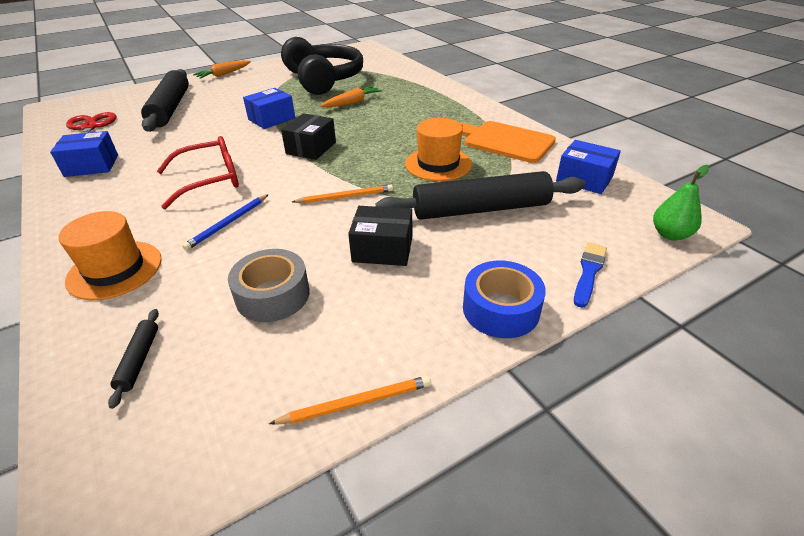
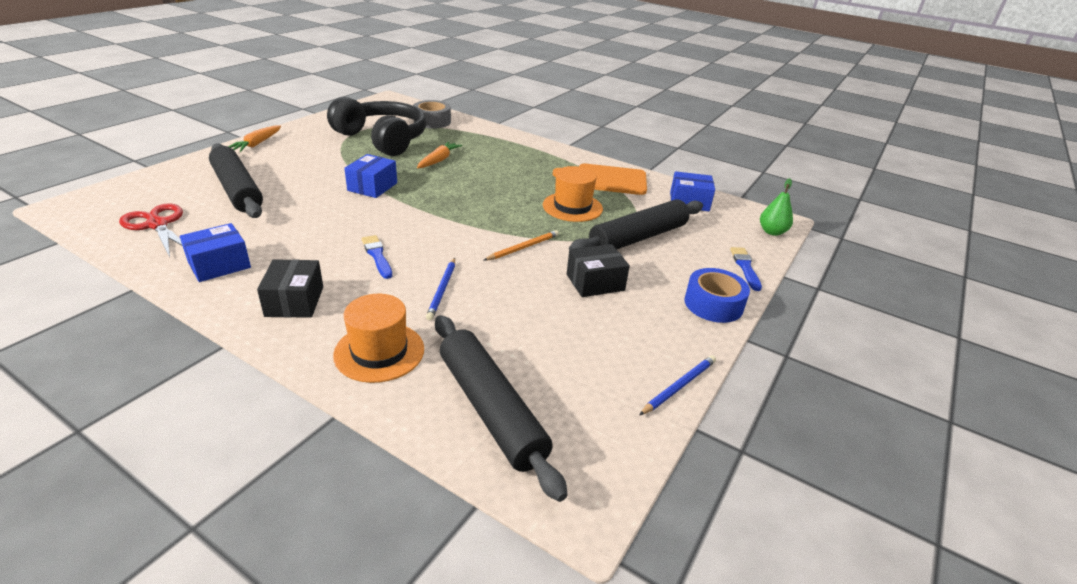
camera: 30 degrees left, 5 degrees down
black rolling pin [108,309,159,409] -> black rolling pin [435,315,568,502], size x2.44
red glasses [157,136,239,209] -> blue brush [361,235,392,279]
grey tape [228,249,310,322] -> grey tape moved to [413,100,451,129]
orange pencil [269,376,431,425] -> blue pencil [639,355,716,415]
black box [281,113,336,160] -> black box moved to [257,259,323,318]

